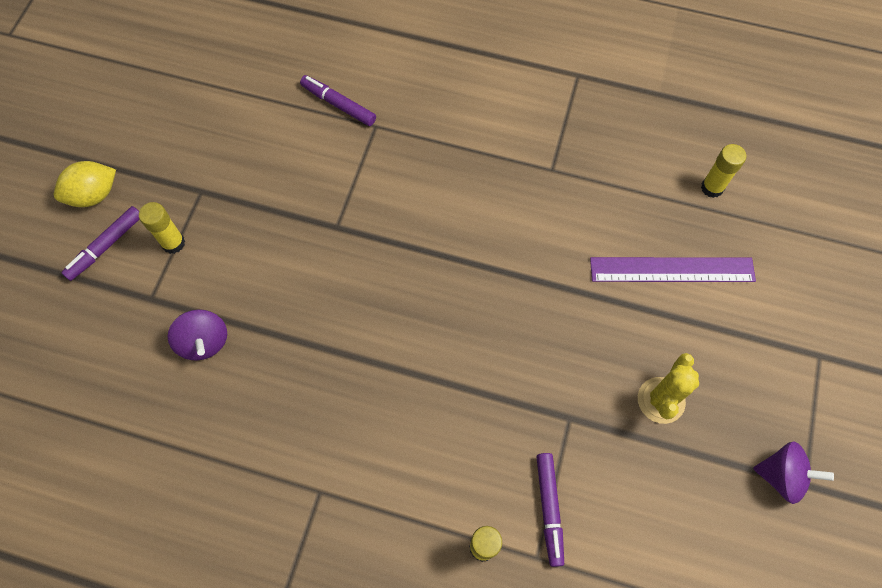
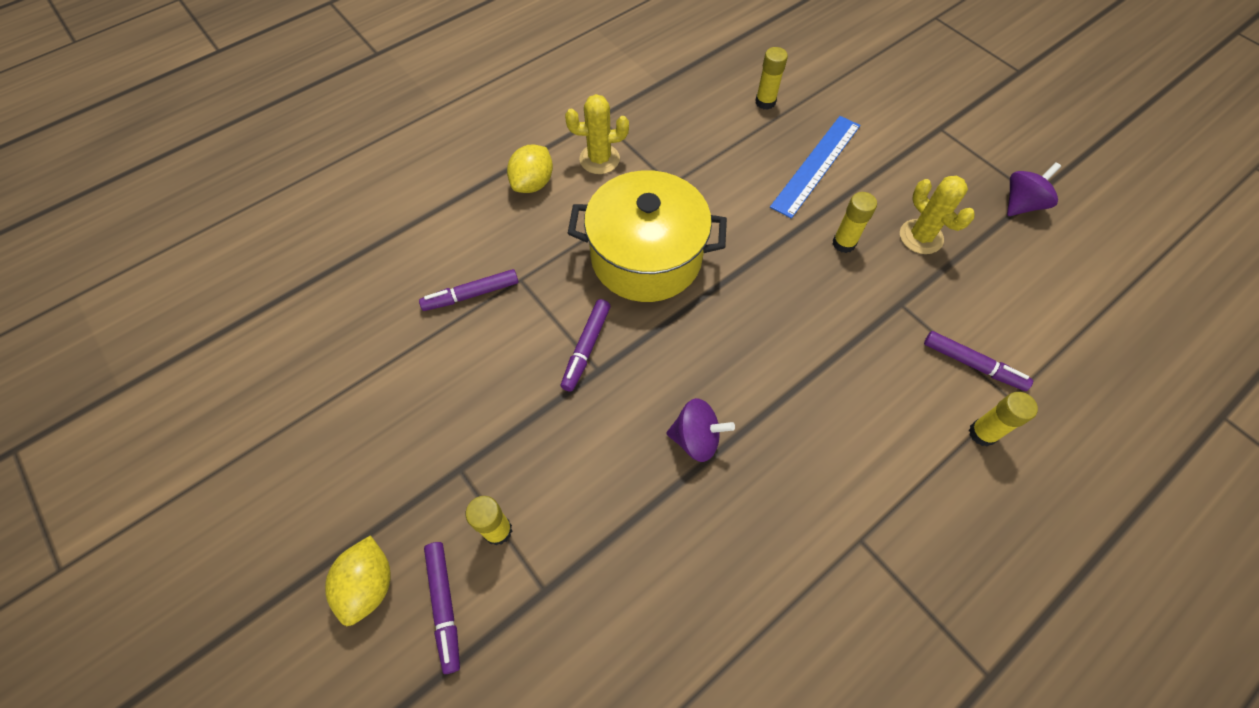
camera: 55 degrees left, 5 degrees down
purple spinning top [168,309,227,360] -> purple spinning top moved to [666,398,735,462]
purple ruler [590,257,756,282] -> blue ruler [770,116,860,219]
none -> yellow lemon [507,145,553,193]
none -> purple marker [561,299,611,392]
none -> yellow cactus [565,94,629,174]
none -> yellow pot [567,170,727,302]
none -> yellow glue stick [833,192,877,253]

